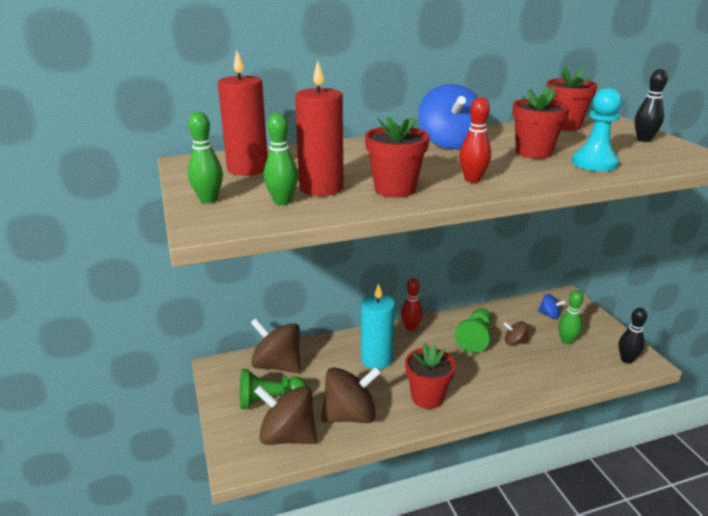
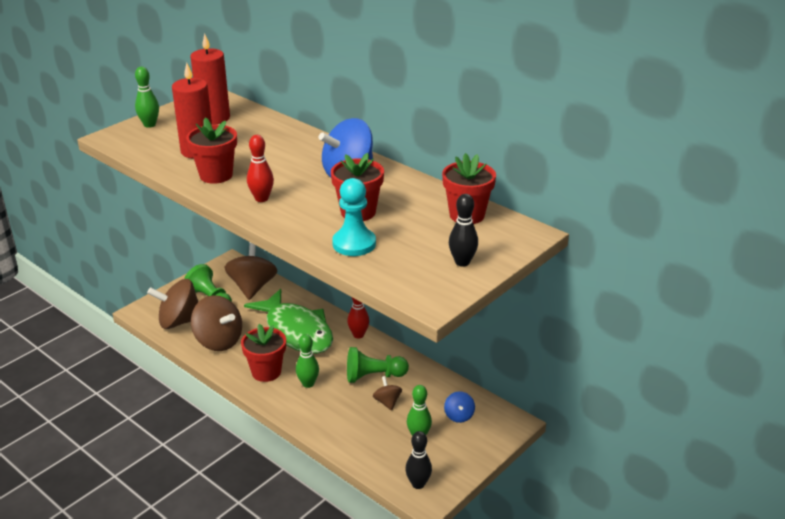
camera: 60 degrees right, 5 degrees up
brown spinning top [254,385,317,445] -> brown spinning top turned 90 degrees counterclockwise [147,279,199,329]
green bowling pin [264,113,298,205] -> green bowling pin moved to [296,334,319,388]
turquoise candle [361,283,395,369] -> green fish [244,289,333,354]

